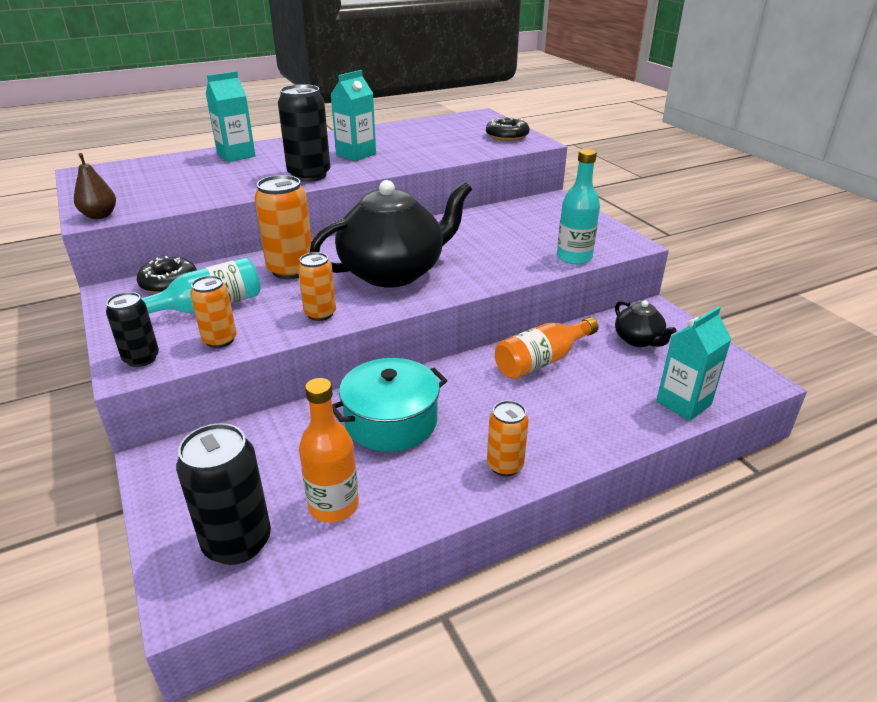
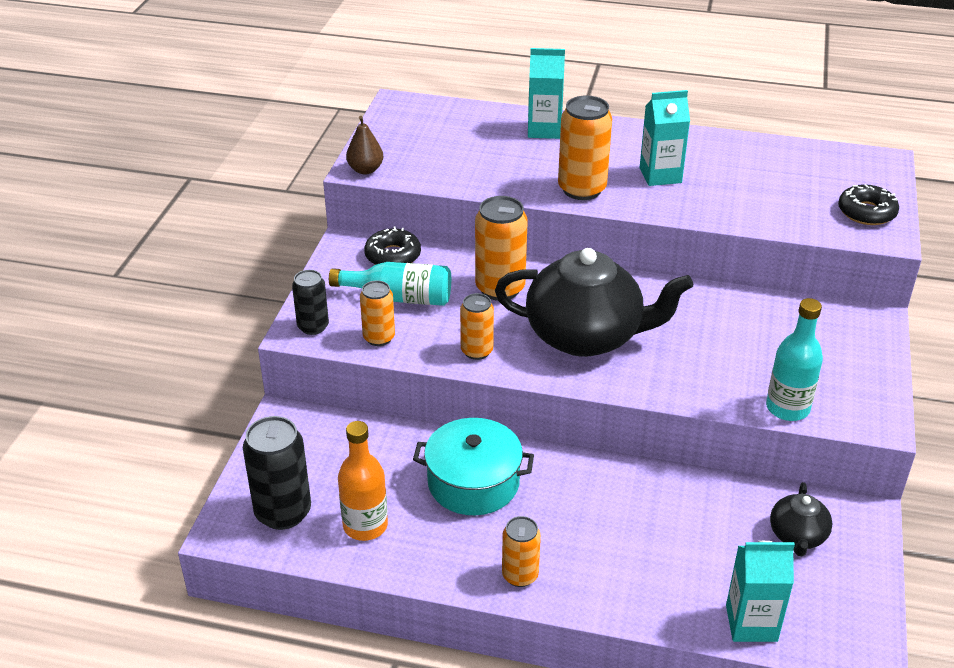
camera: 40 degrees right, 5 degrees up
black can [278,84,330,182] -> orange can [558,95,612,200]
orange bottle [495,317,599,379] -> none

